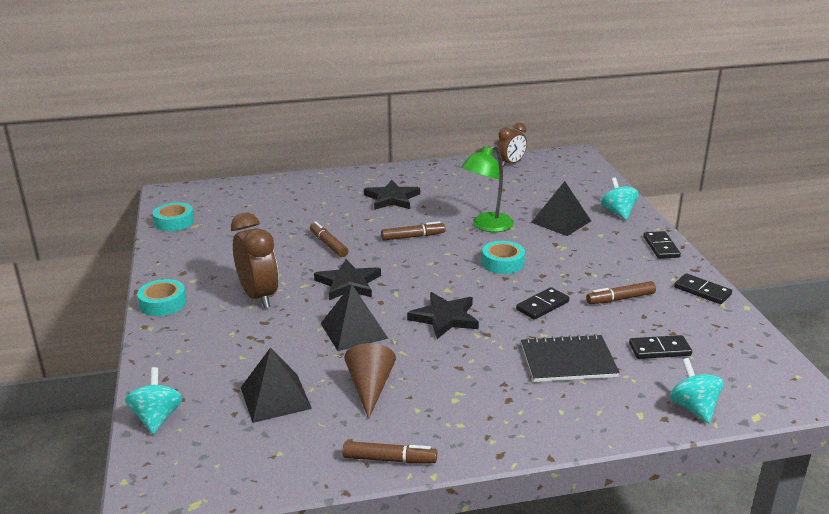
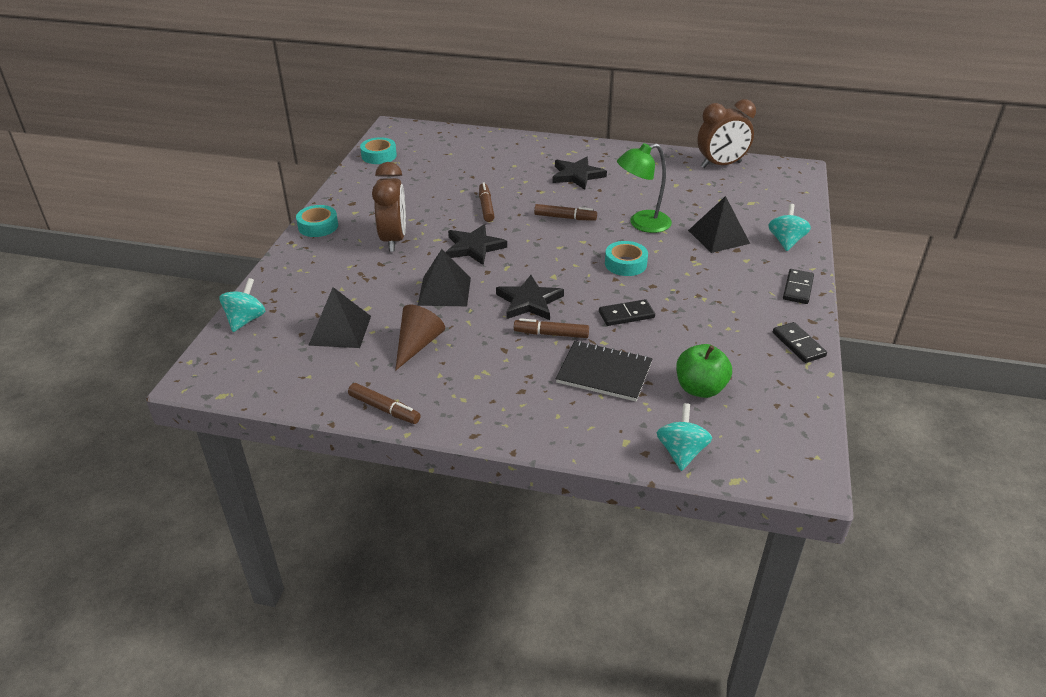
camera: 25 degrees right, 10 degrees up
brown clock [497,122,527,167] -> brown clock [697,99,756,168], size x1.55
brown marker [586,281,656,304] -> brown marker moved to [514,318,589,338]
black domino [629,335,692,359] -> green apple [676,344,732,398]

